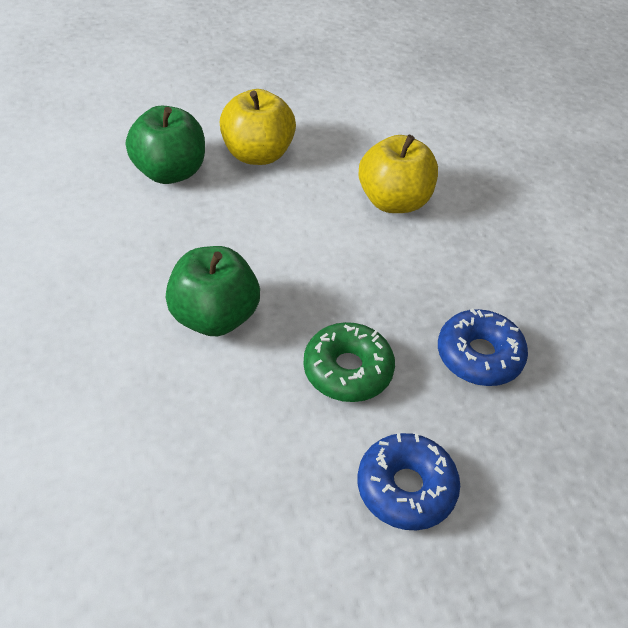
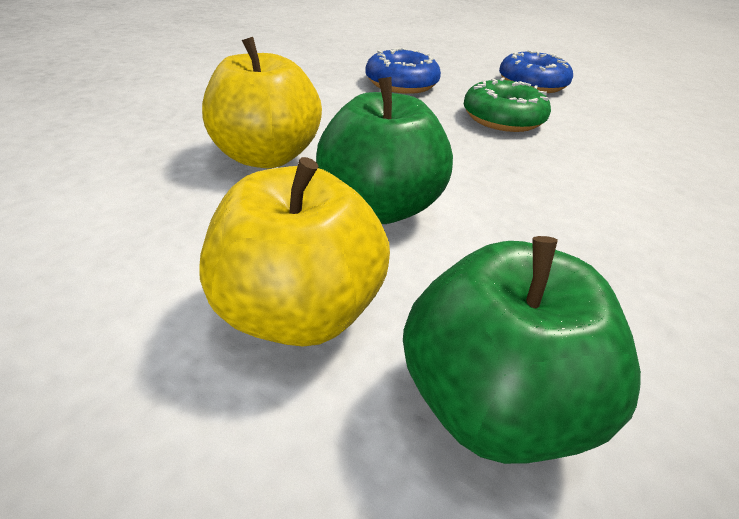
camera: 130 degrees left, 10 degrees down
green apple [166,246,260,336] -> green apple moved to [316,77,453,224]

